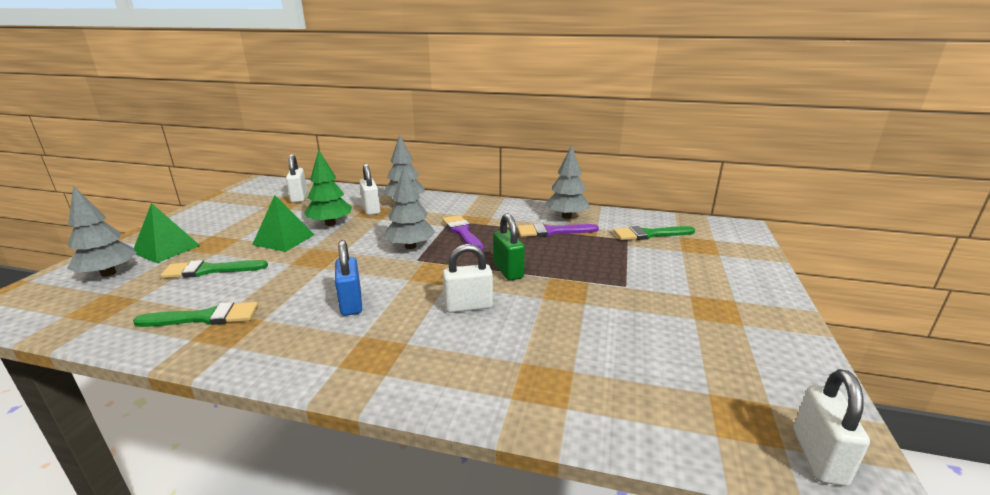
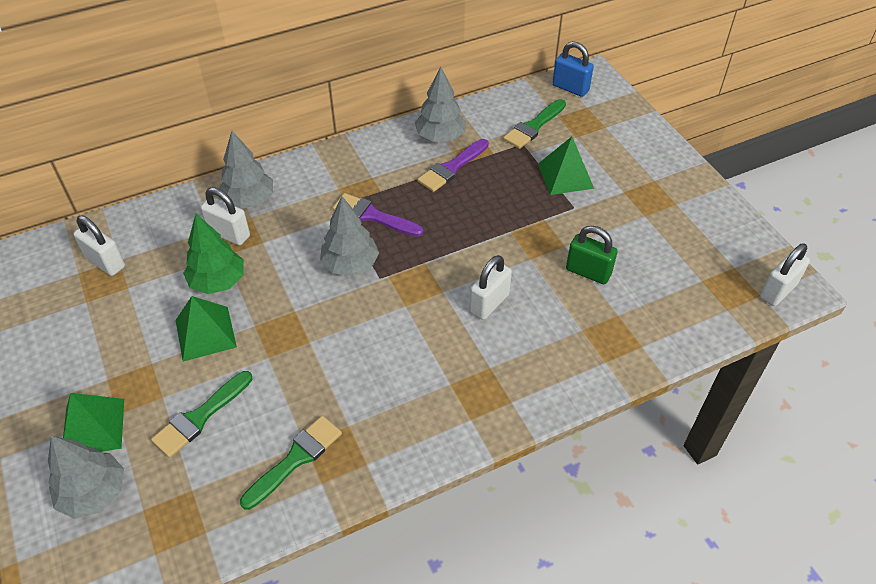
camera: 40 degrees left, 25 degrees up
blue padlock [335,240,362,316] -> blue padlock moved to [552,41,594,97]
green padlock [493,213,525,280] -> green padlock moved to [566,226,617,284]
white padlock [794,369,870,486] -> white padlock turned 75 degrees clockwise [760,243,810,306]
none -> green pyramid [538,137,594,195]

